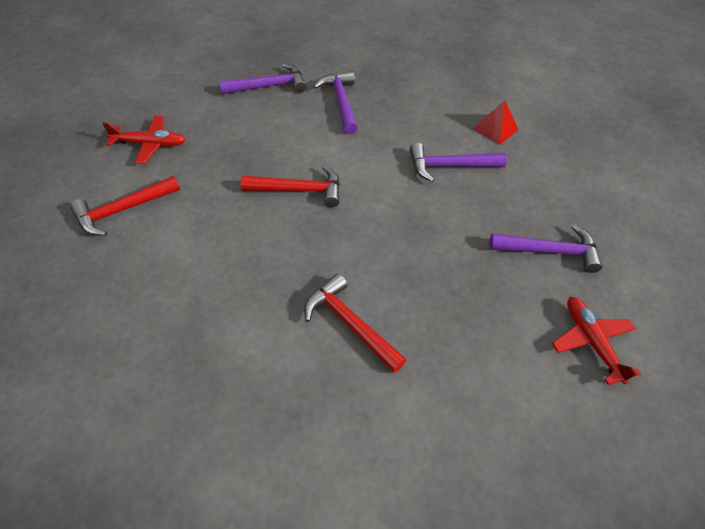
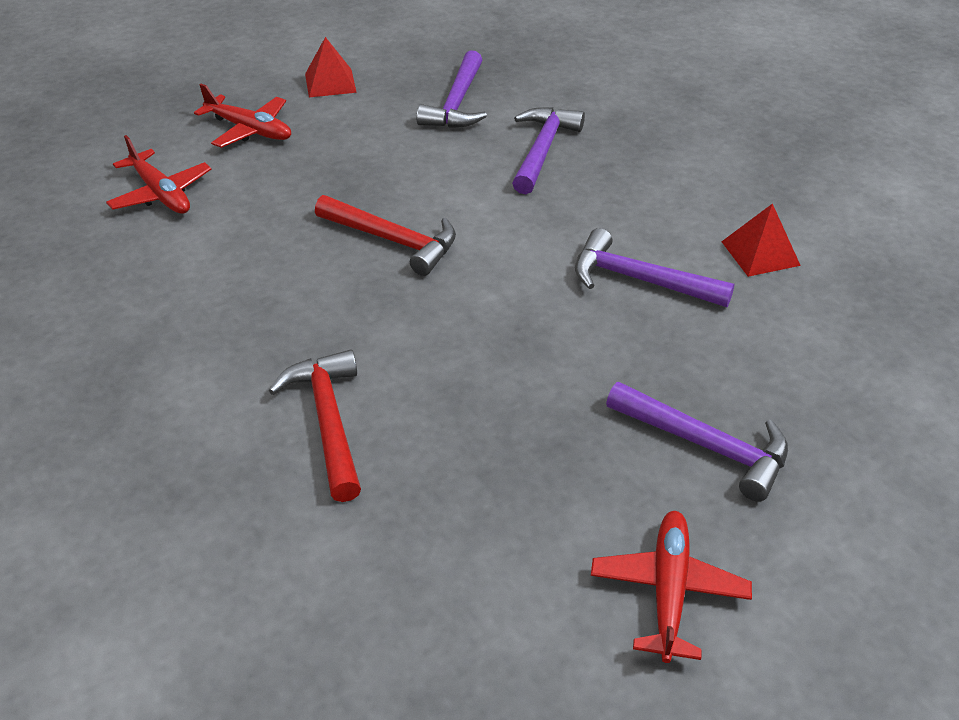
camera: 30 degrees right, 10 degrees down
red hammer [70,176,180,236] -> red plane [106,135,212,214]
purple hammer [219,63,307,94] -> purple hammer turned 90 degrees clockwise [416,50,487,128]
none -> red pyramid [305,37,357,97]

